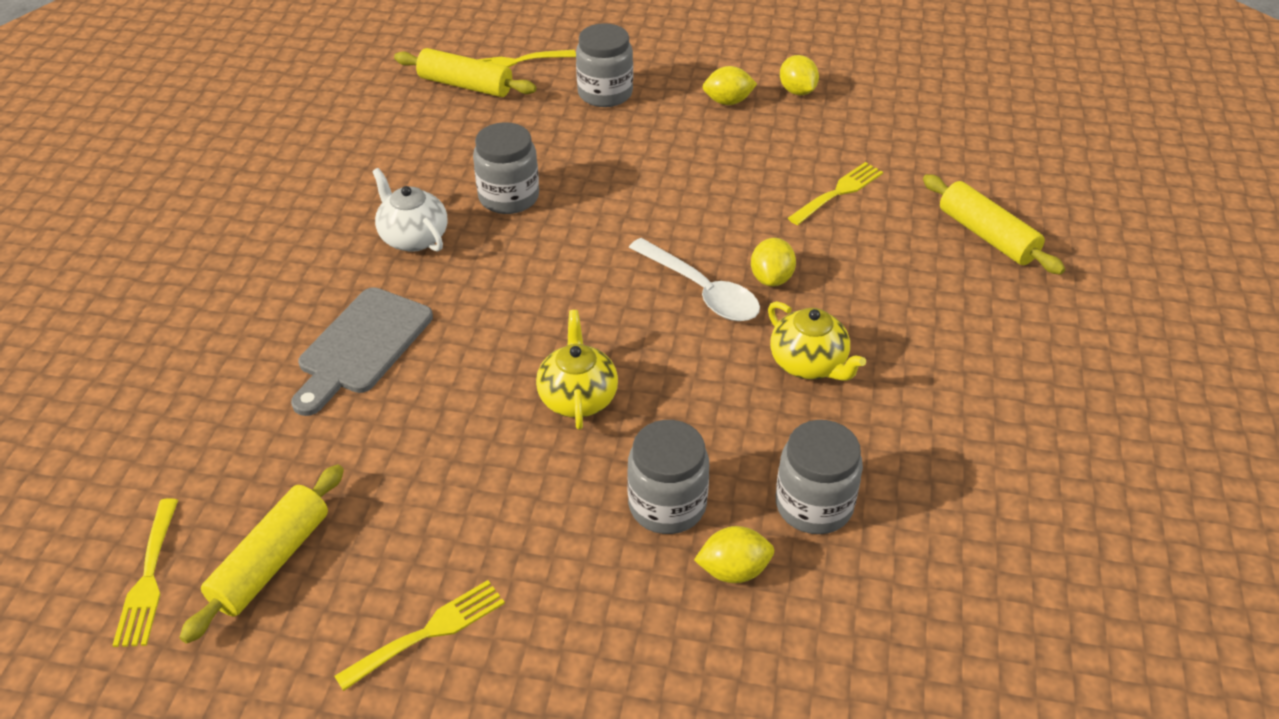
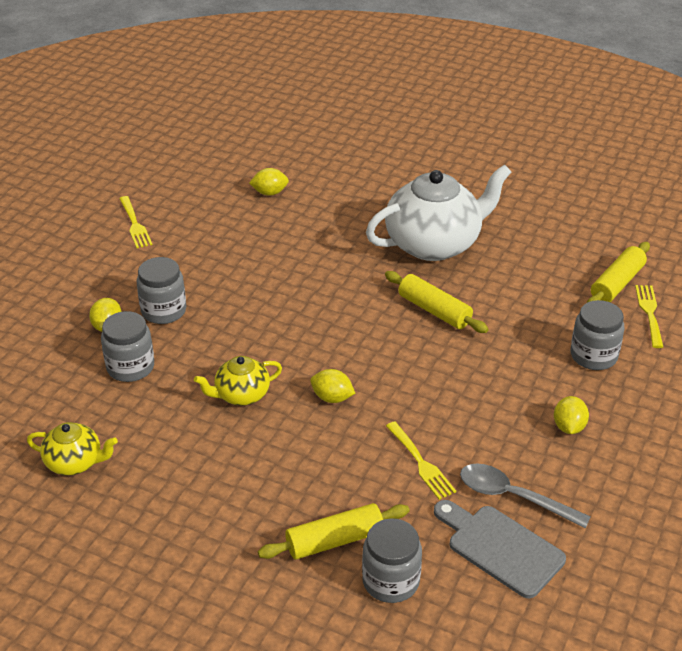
camera: 105 degrees right, 5 degrees down
yellow fork [112,498,178,647] -> none
yellow rolling pin [179,464,344,644] -> yellow rolling pin moved to [385,271,489,333]
grey cutting board [291,287,433,416] -> grey cutting board moved to [434,500,566,599]
white teapot [372,168,447,252] -> white teapot [366,165,511,261], size x2.02
grey jar [473,122,539,214] -> grey jar moved to [362,518,422,603]
yellow teapot [536,310,618,430] -> yellow teapot moved to [27,422,118,476]
white spoon [629,238,760,321] -> none
yellow lemon [780,55,819,95] -> yellow lemon moved to [249,168,289,196]
none -> grey spoon [460,464,591,528]

